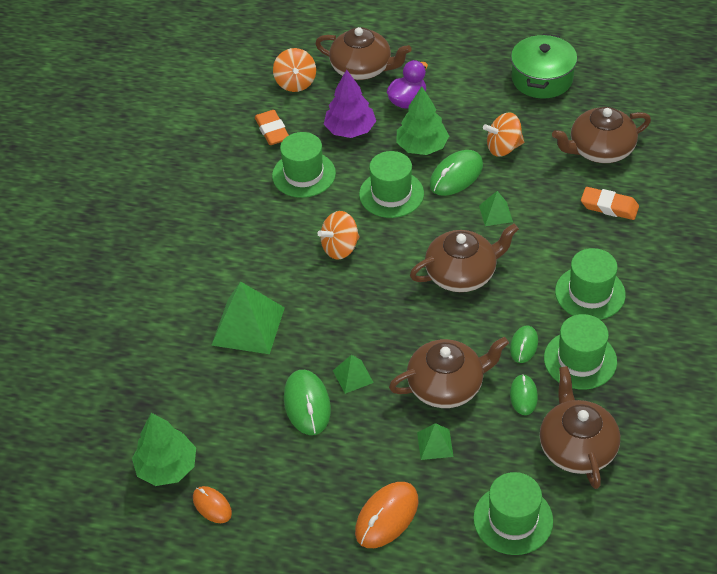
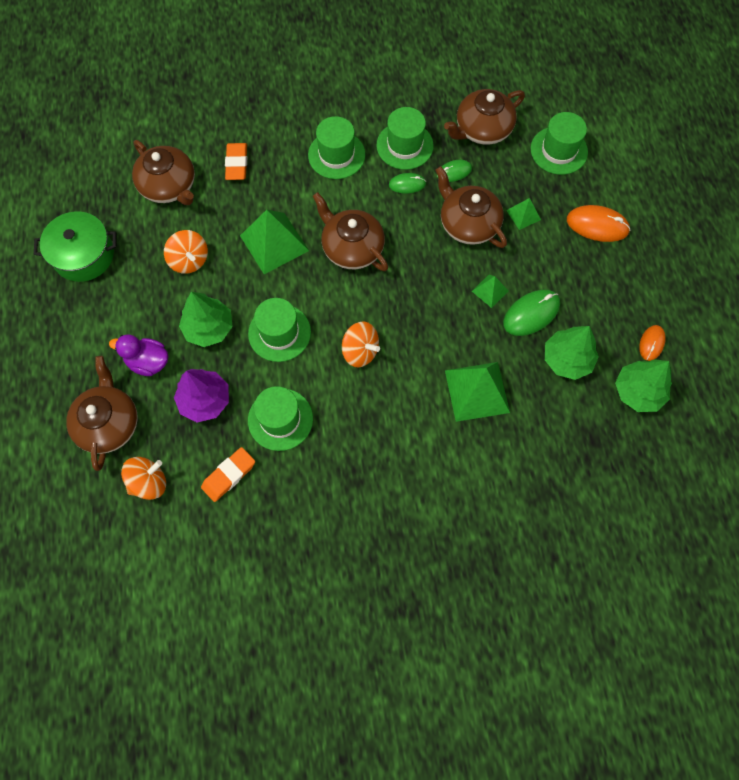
camera: 115 degrees left, 20 degrees up
green mouse [430,150,483,196] -> none
green pyramid [479,191,513,226] -> green pyramid [240,210,309,274], size x1.98
none -> green tree [545,326,599,380]

